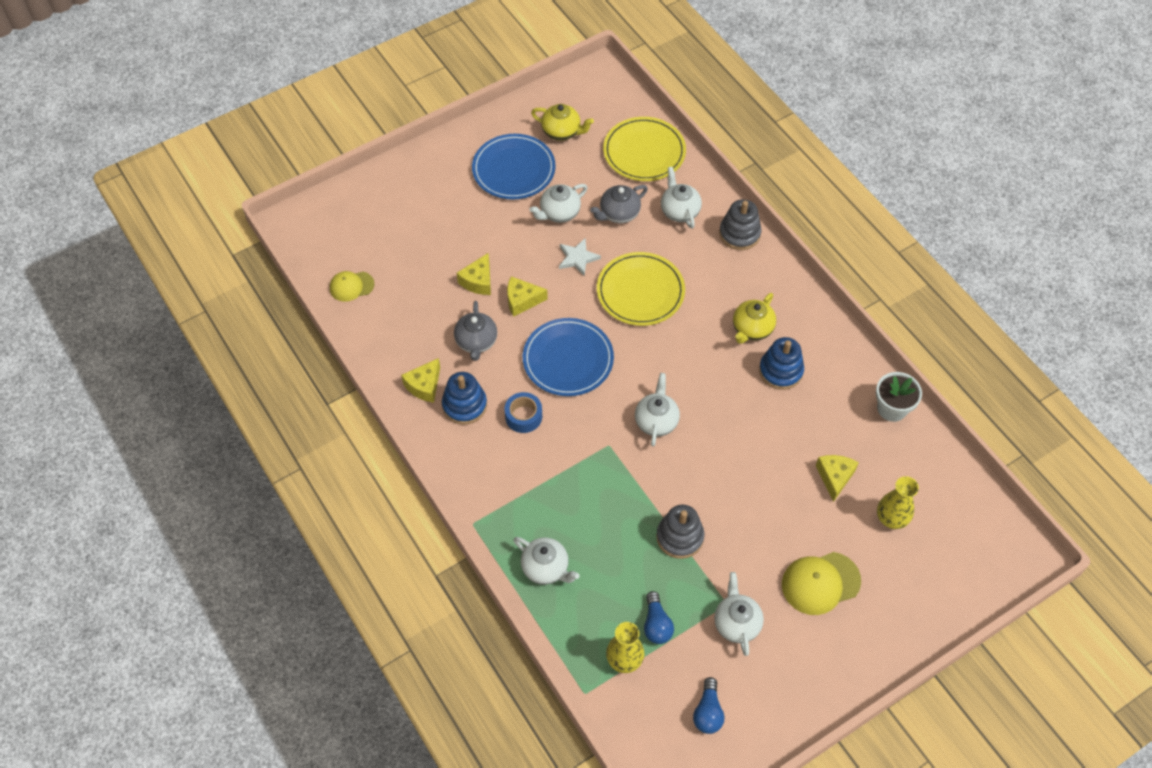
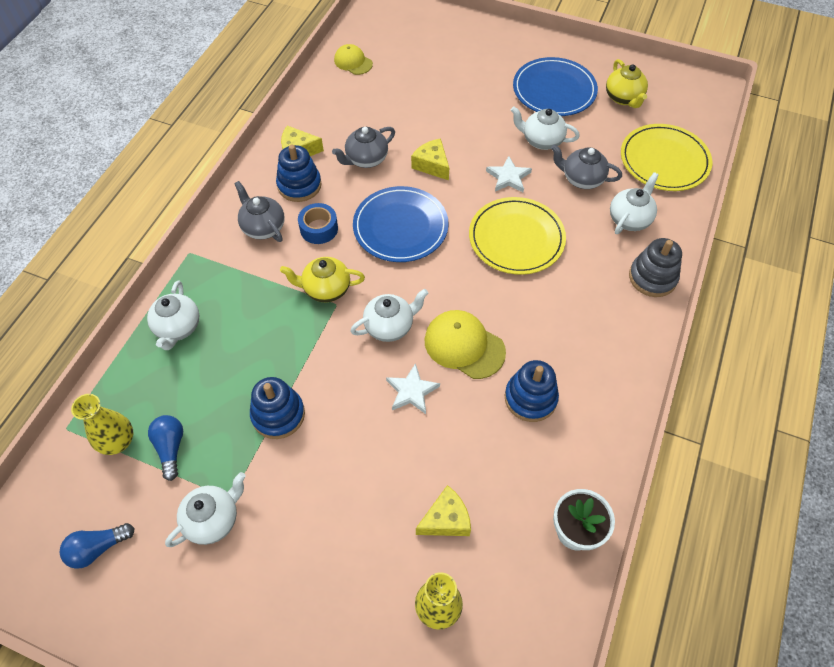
camera: 55 degrees right, 0 degrees up
yellow cheese [457,253,491,295] -> none
blue light bulb [644,591,674,644] -> blue light bulb turned 120 degrees clockwise [148,415,183,481]
grey stacking toy [656,505,704,559] -> blue stacking toy [250,377,305,439]
yellow teapot [733,293,776,344] -> yellow teapot moved to [280,257,365,302]
yellow cap [782,552,861,615] -> yellow cap moved to [425,310,506,379]
none -> grey teapot [234,181,285,242]
none -> white star [386,363,440,414]

